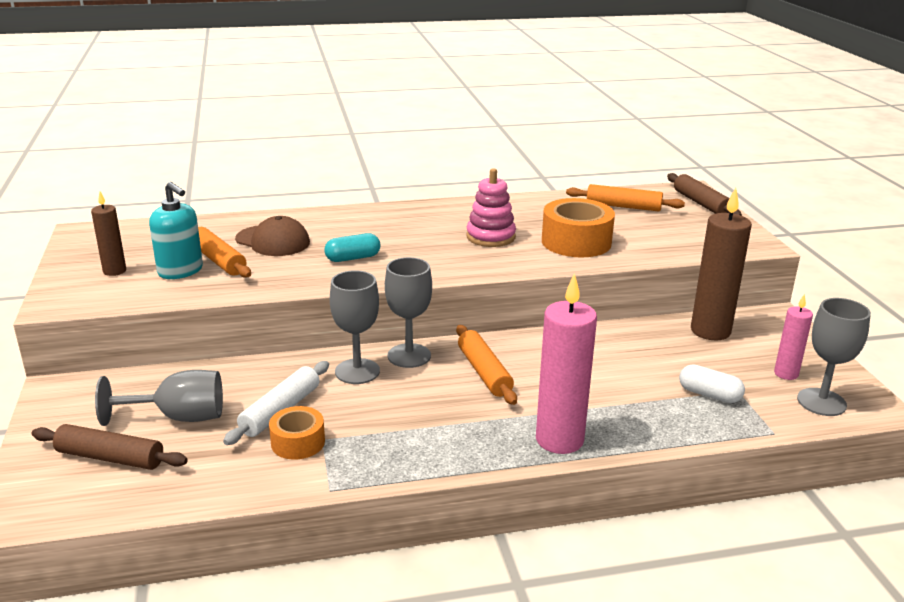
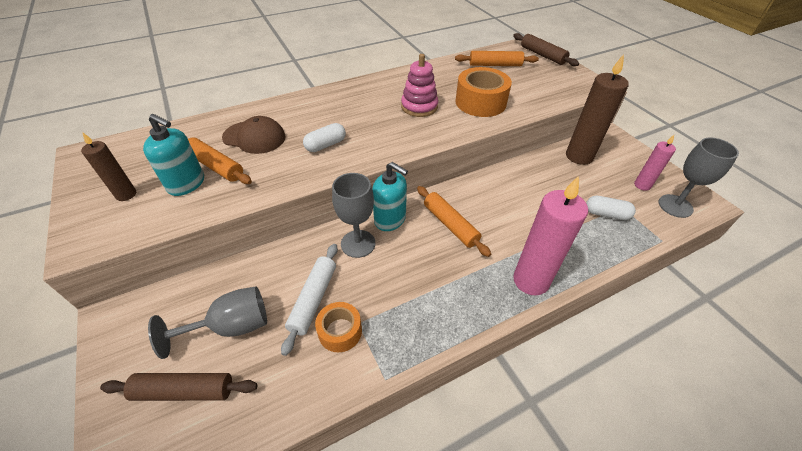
camera: 15 degrees left, 20 degrees up
turquoise capsule [324,233,381,262] -> white capsule [303,123,346,152]
grey goblet [385,257,432,368] -> turquoise soap dispenser [372,162,408,231]

